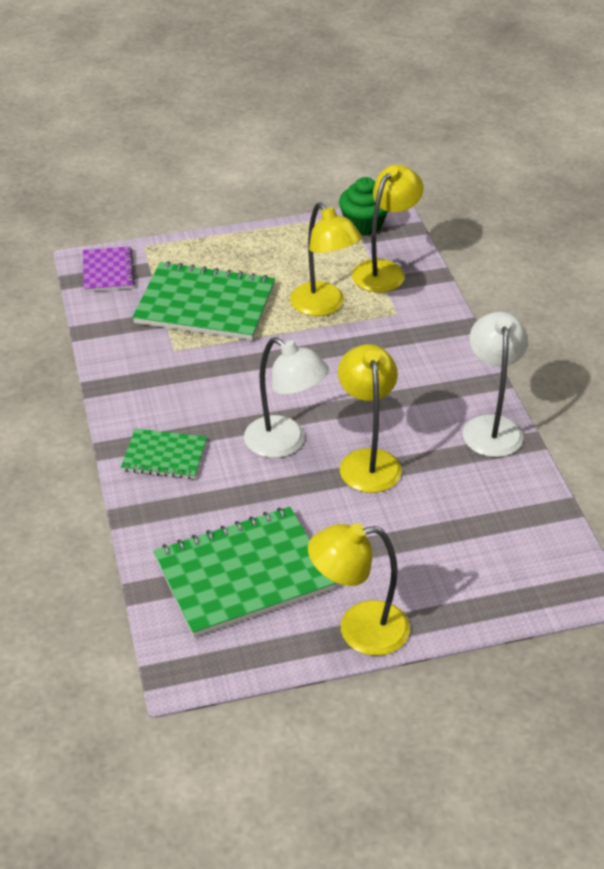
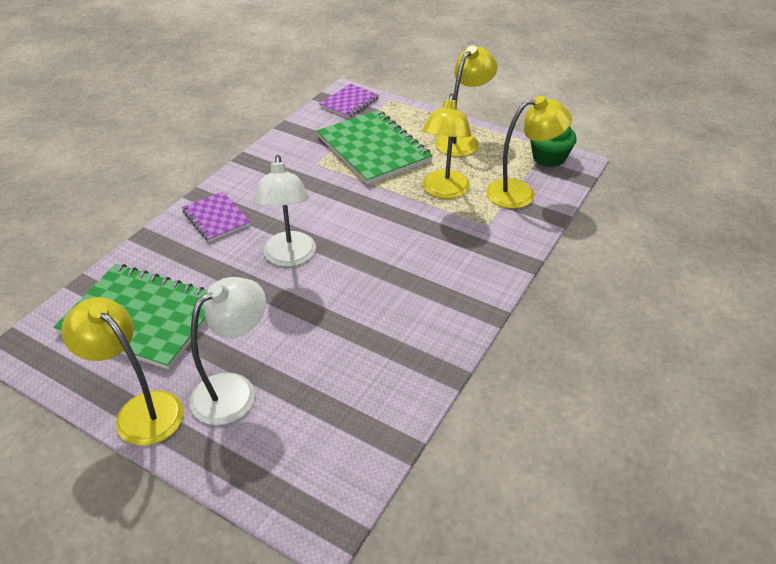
camera: 45 degrees right, 0 degrees up
green notebook [121,429,207,479] -> purple notebook [182,192,251,242]
yellow lamp [338,344,402,493] -> yellow lamp moved to [435,45,498,157]
white lamp [463,312,528,457] -> white lamp moved to [190,277,266,425]

